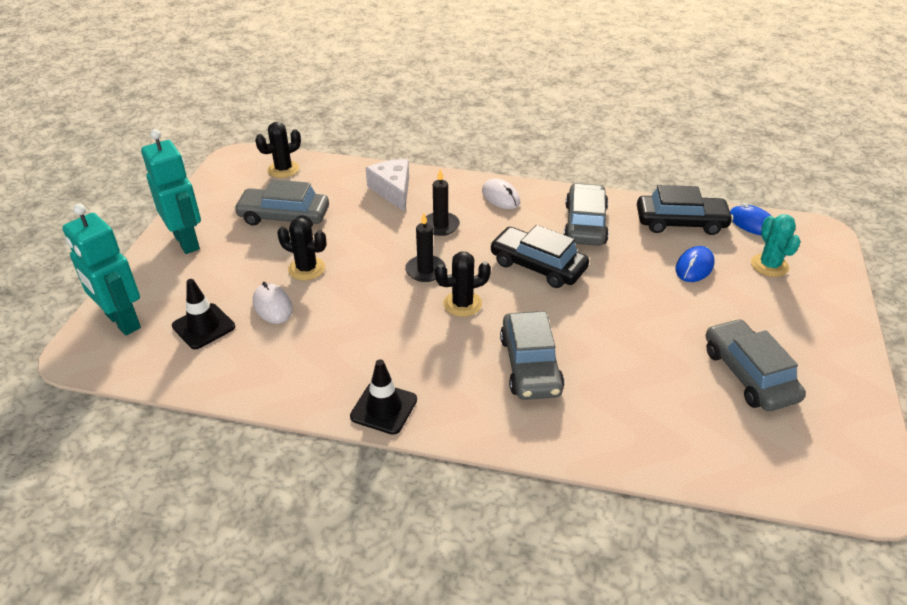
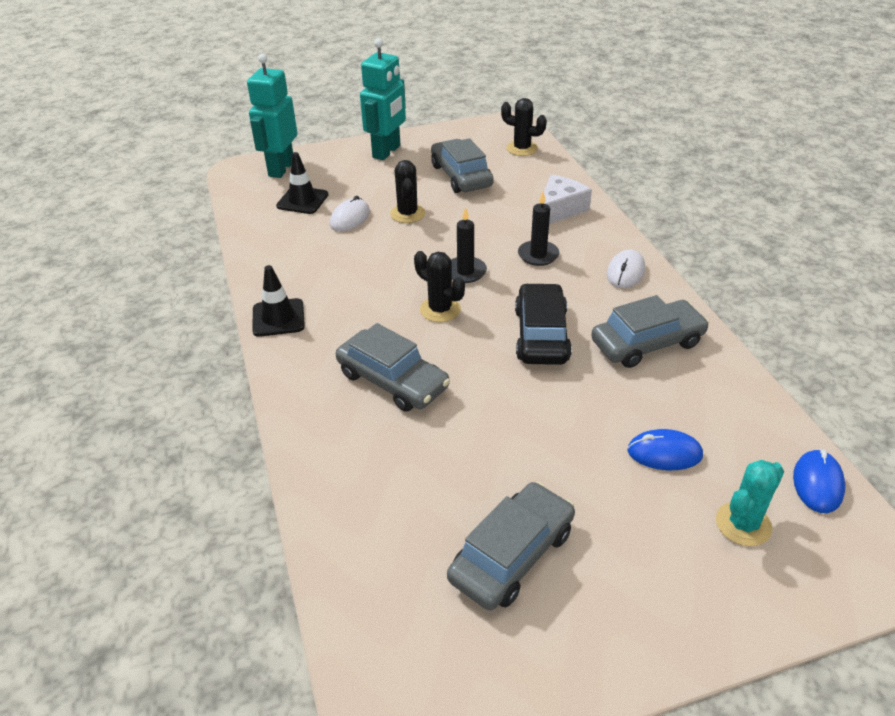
camera: 60 degrees right, 0 degrees up
grey car [500,311,565,400] -> grey car turned 105 degrees counterclockwise [336,323,450,412]
black car [637,185,733,235] -> none

